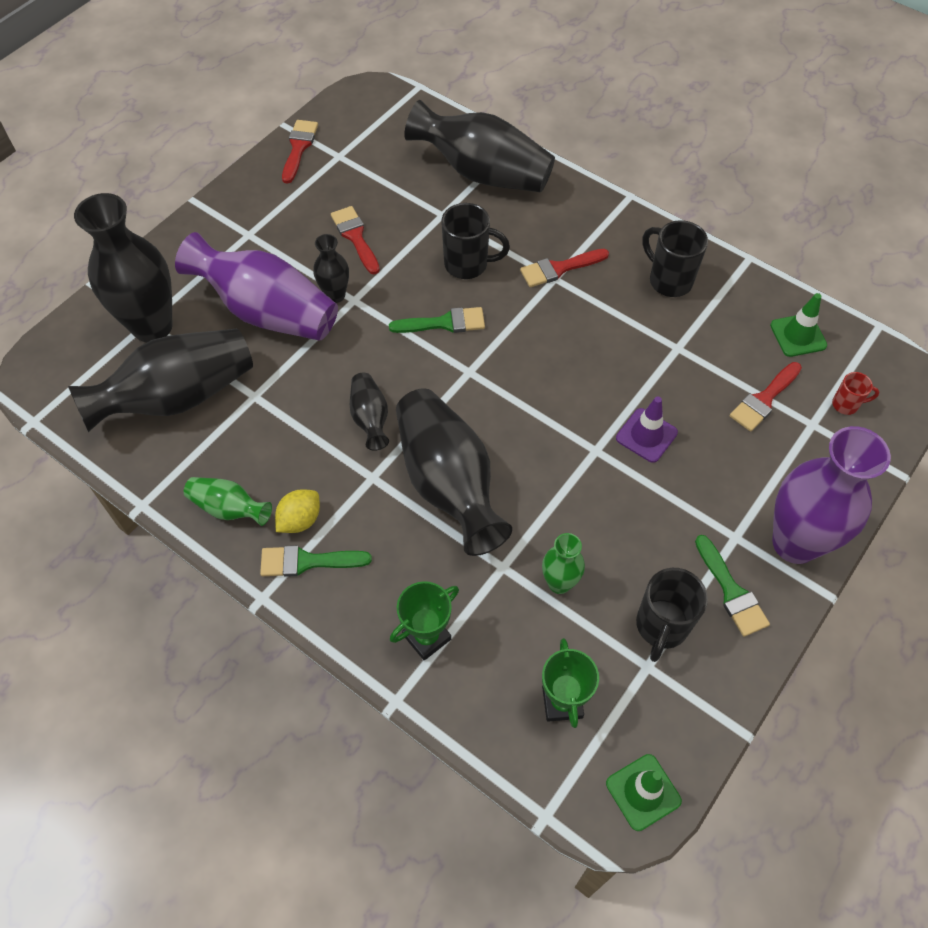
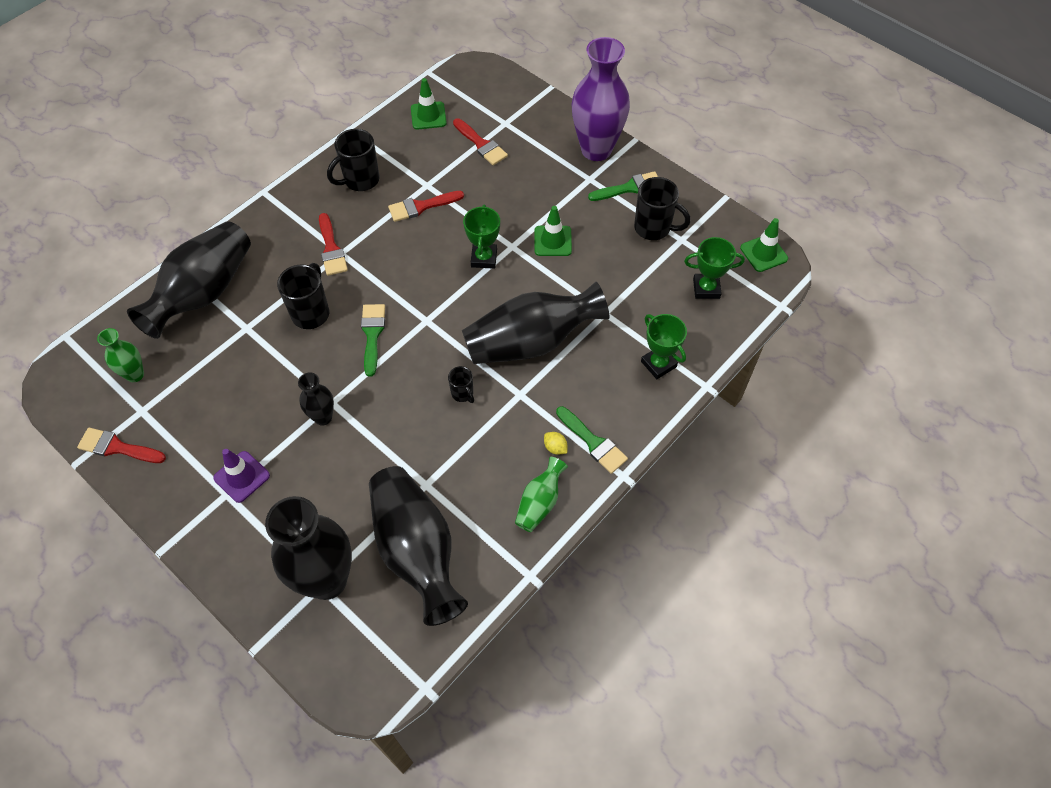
camera: 85 degrees left, 0 degrees up
purple vase [175,232,338,341] -> none
green brush [260,545,372,577] -> green brush turned 45 degrees counterclockwise [556,406,628,474]
yellow lemon [275,489,320,533] -> yellow lemon [544,432,567,455], size x0.64
red brush [331,206,380,275] -> red brush moved to [388,191,464,222]
black vase [350,373,389,451] -> black mug [448,366,474,403]
green vase [542,533,585,594] -> green vase moved to [97,328,144,382]
purple traffic cone [616,396,678,463] -> purple traffic cone moved to [213,449,270,503]
red mug [832,372,879,415] -> none
none -> green trophy [463,205,500,269]
none -> green traffic cone [535,206,572,256]

